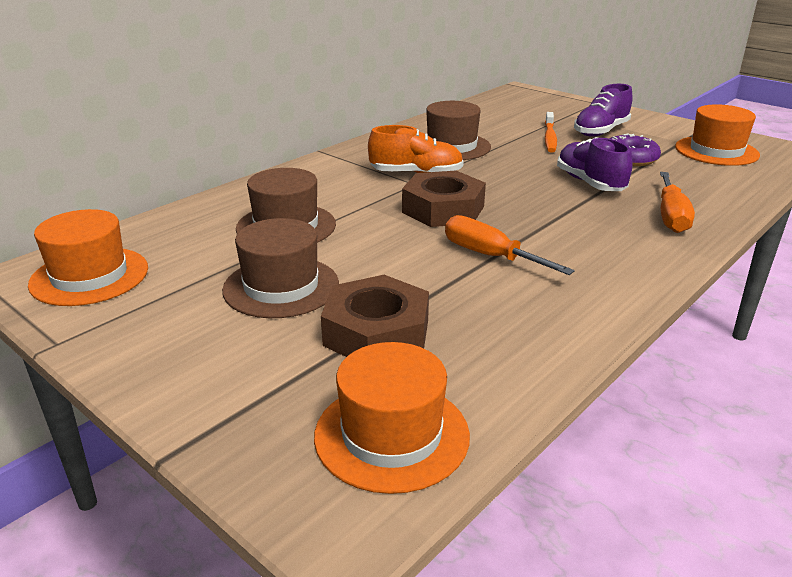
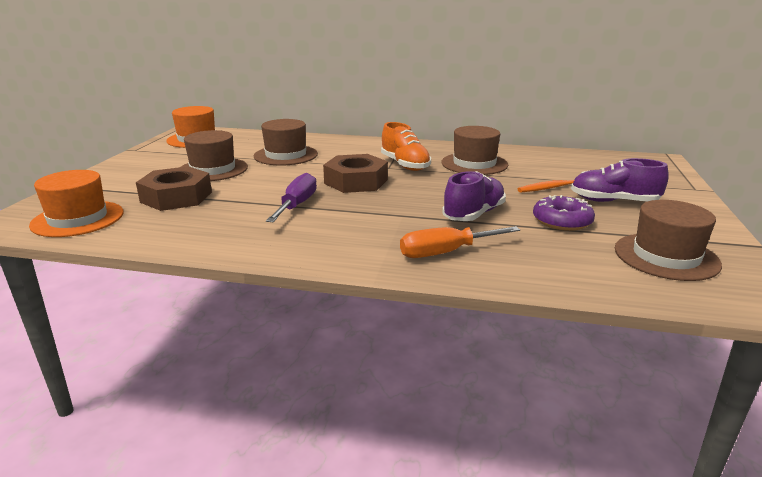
camera: 60 degrees right, 5 degrees down
orange screwdriver [445,215,575,275] -> purple screwdriver [266,173,317,222]
orange hat [675,104,760,166] -> brown hat [615,200,722,281]

